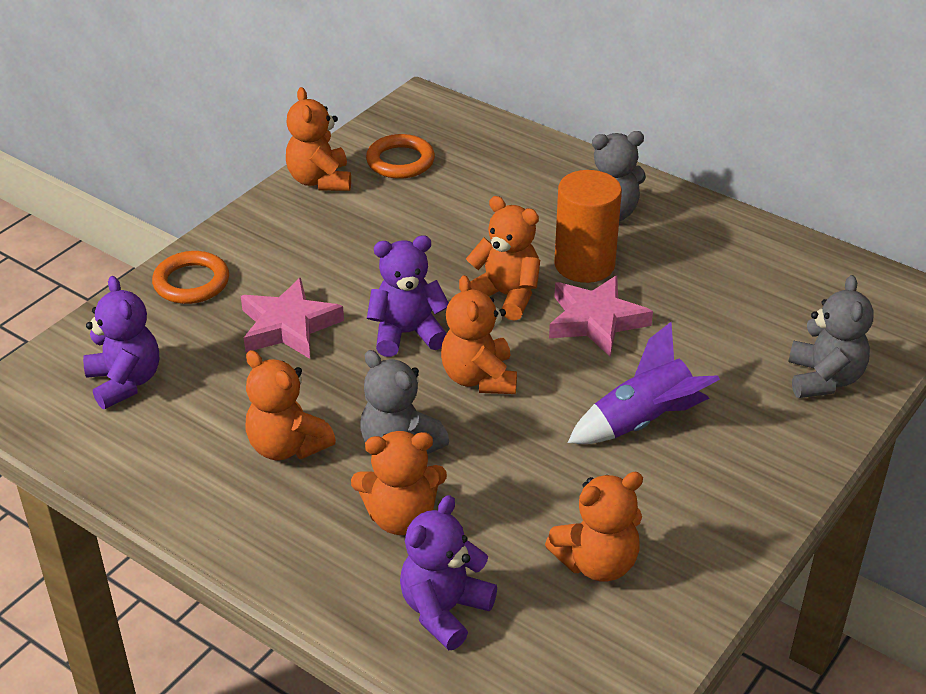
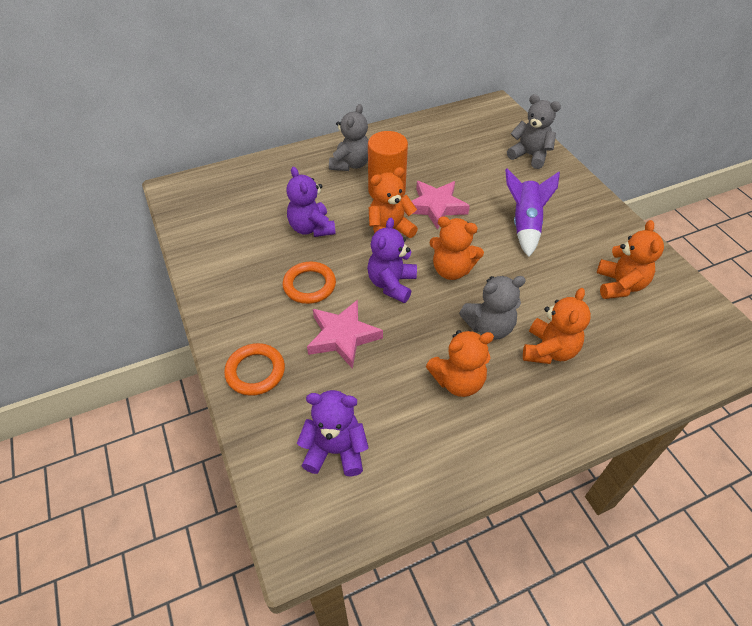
camera: 60 degrees left, 10 degrees up
orange teddy bear [286,87,351,191] -> none
orange ring [366,134,435,179] -> orange ring moved to [283,261,336,304]
purple teddy bear [400,495,497,650] -> purple teddy bear moved to [286,167,336,237]

